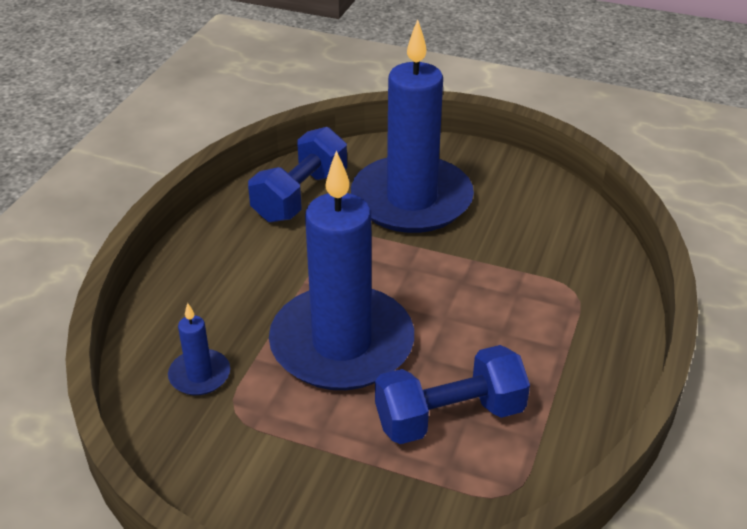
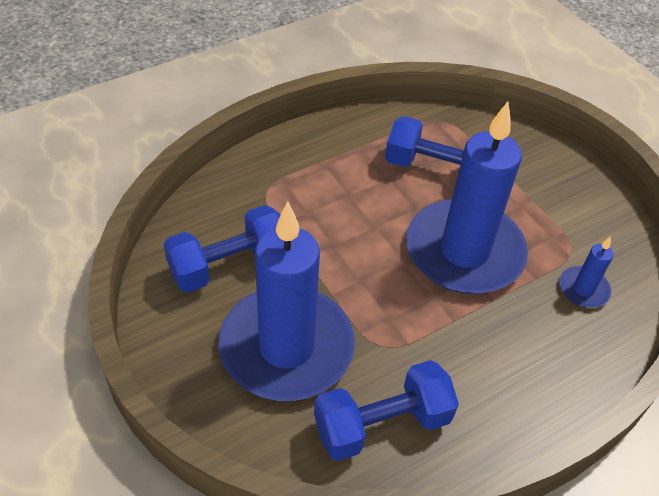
camera: 145 degrees left, 10 degrees up
none -> blue dumbbell [164,205,280,293]

